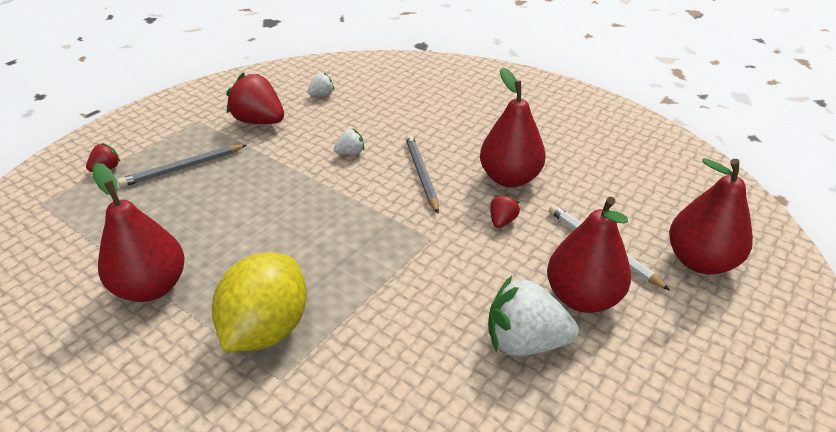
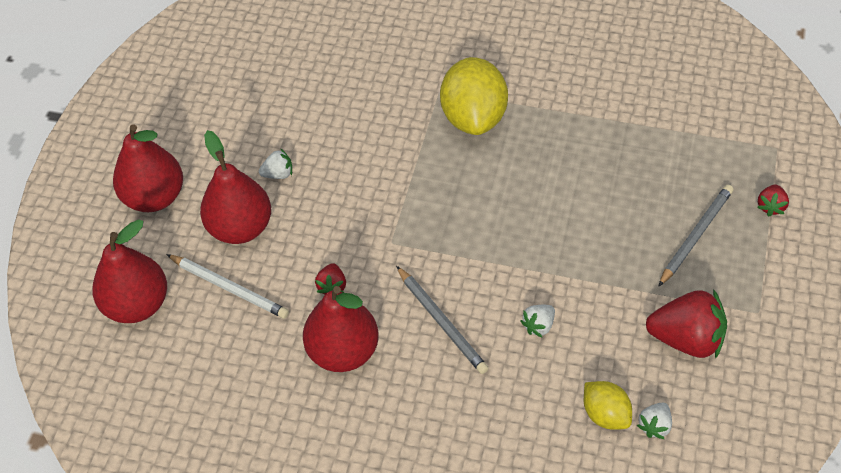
camera: 160 degrees right, 15 degrees up
red pear [92,163,184,302] -> red pear moved to [113,124,183,212]
white strawberry [488,276,579,356] -> white strawberry [259,149,292,179], size x0.49
none -> yellow lemon [584,381,632,430]

